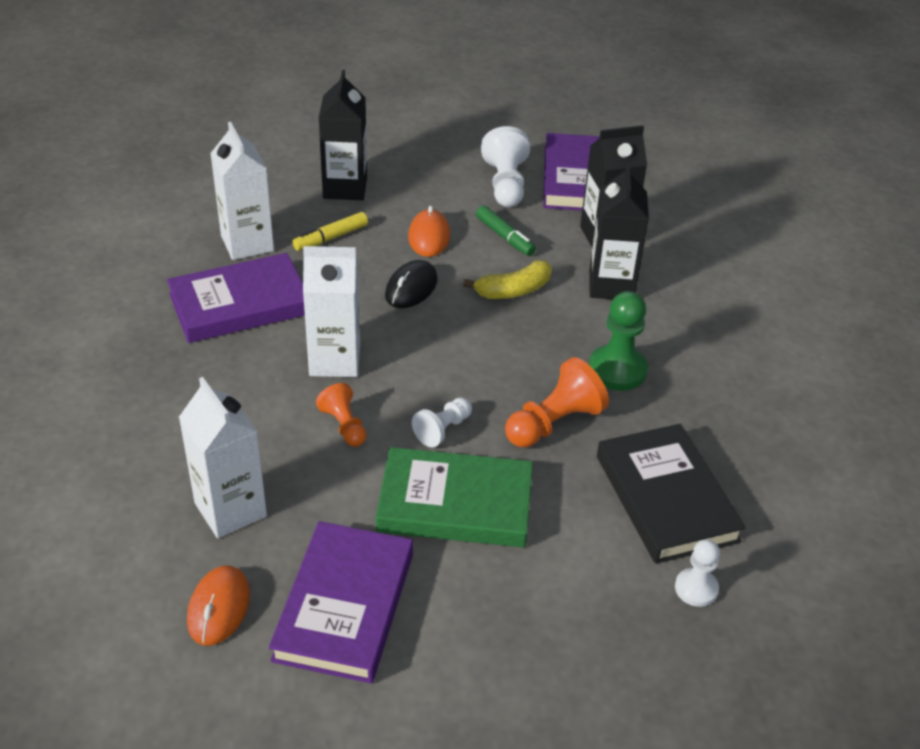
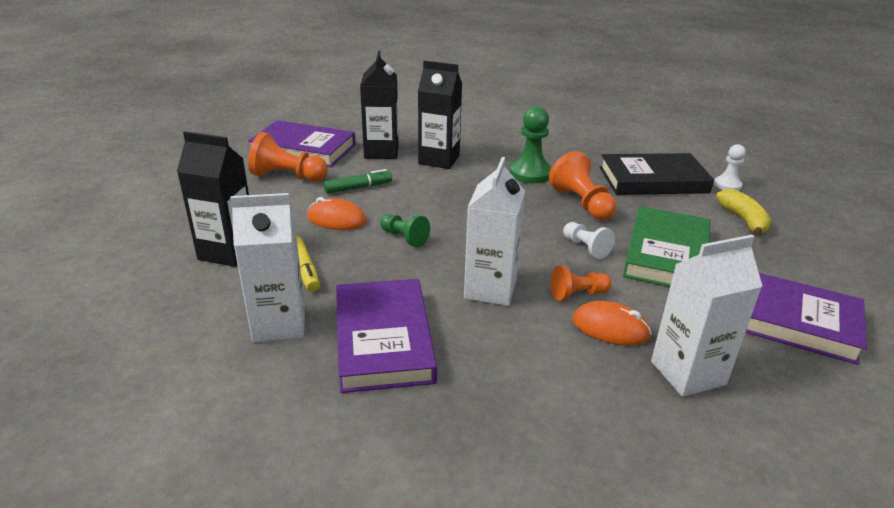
camera: 75 degrees left, 10 degrees down
orange mouse [187,566,250,646] -> orange mouse moved to [573,301,652,346]
black mouse [385,260,438,308] -> green pawn [380,214,430,247]
yellow banana [463,260,552,299] -> yellow banana moved to [716,189,771,237]
white pawn [481,126,530,207] -> orange pawn [248,132,328,181]

